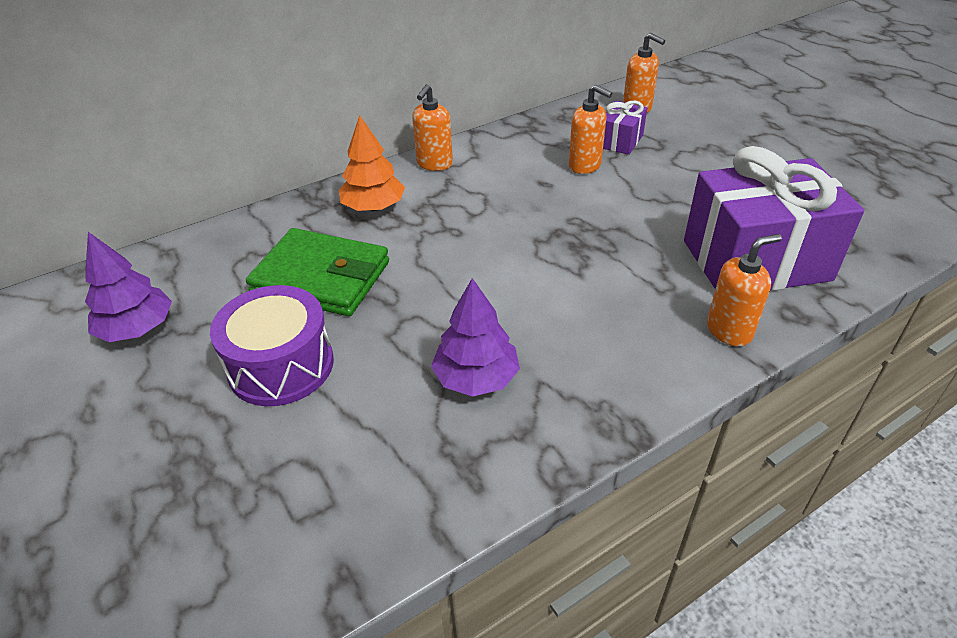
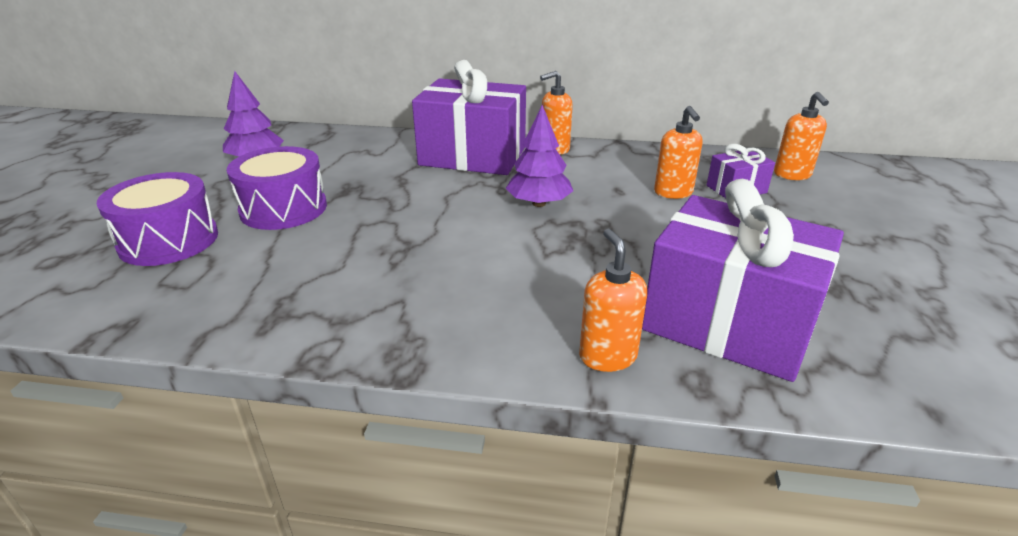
camera: 40 degrees right, 10 degrees down
green wallet [246,228,389,316] -> none
orange tree [339,115,405,211] -> purple gift [412,60,526,175]
purple tree [431,278,520,397] -> purple tree moved to [506,105,573,207]
orange soap dispenser [707,234,782,347] -> orange soap dispenser turned 120 degrees counterclockwise [579,229,647,372]
none -> purple drum [97,172,218,266]

